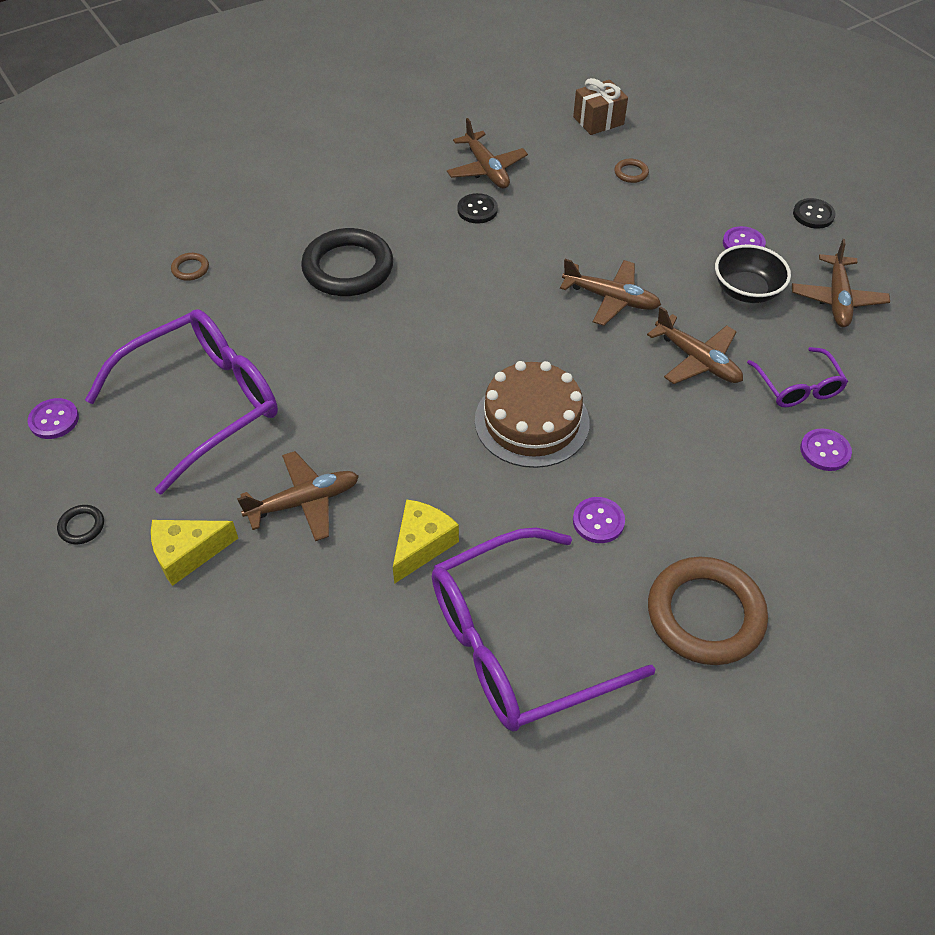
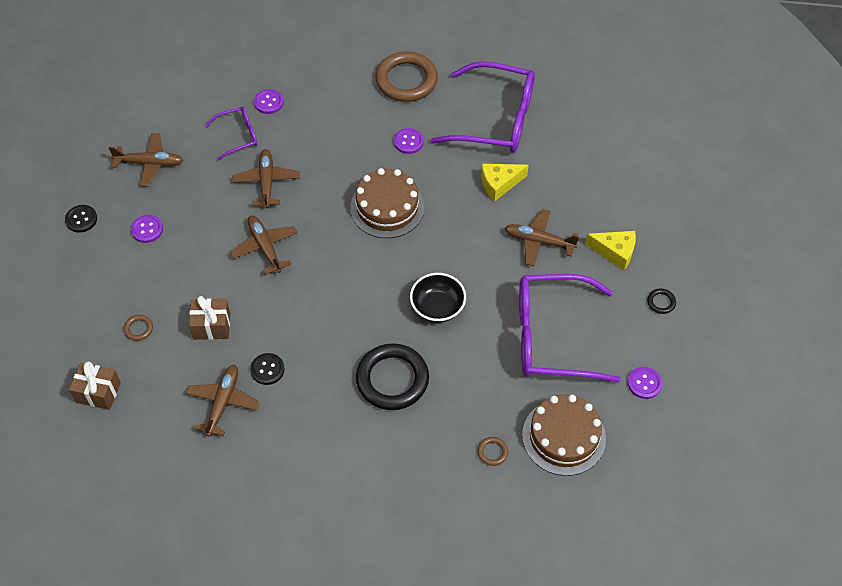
camera: 140 degrees left, 5 degrees up
black bowl [715,245,791,303] -> black bowl moved to [410,273,466,323]
purple glasses [747,347,848,407] -> purple glasses turned 45 degrees clockwise [205,107,258,161]
brown plane [792,239,890,327] -> brown plane turned 45 degrees clockwise [109,133,183,187]
none -> brown gift [189,296,230,340]
none -> brown cake [522,394,606,476]

